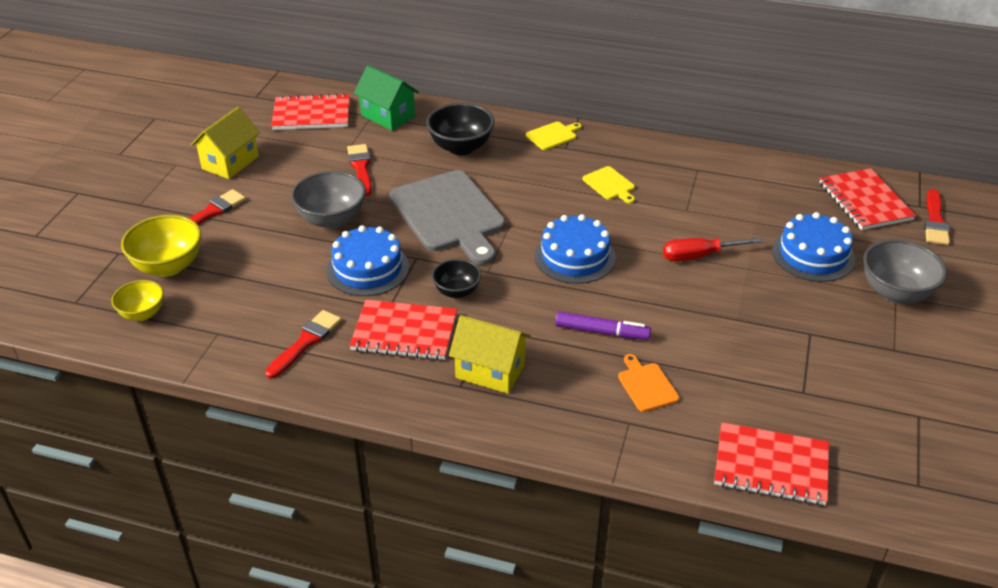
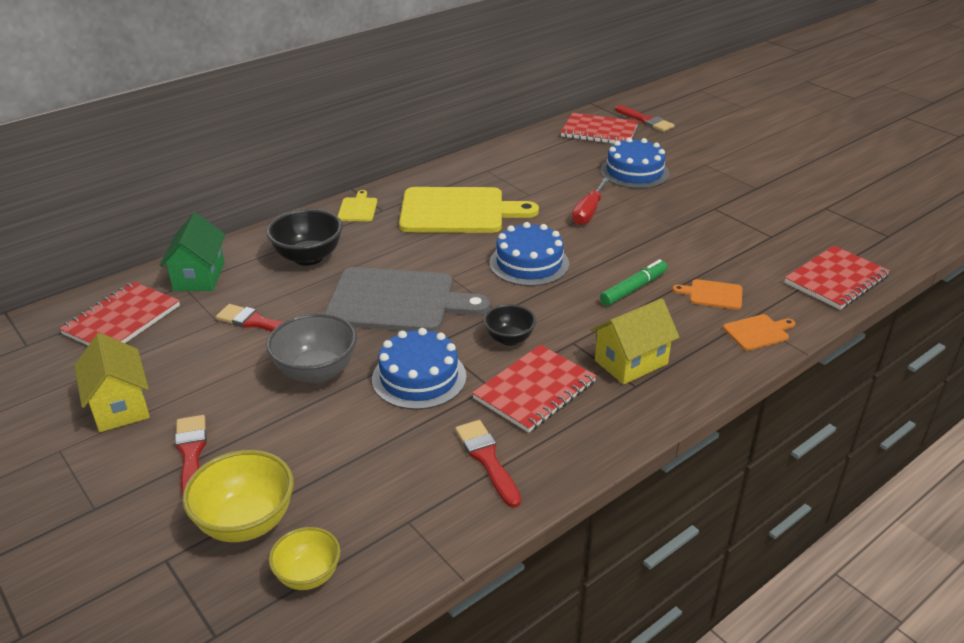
camera: 55 degrees left, 5 degrees down
green house [354,65,419,131] -> green house turned 75 degrees counterclockwise [160,213,225,291]
purple marker [555,311,651,340] -> green marker [600,259,668,306]
yellow cutting board [583,166,635,204] -> yellow cutting board [399,187,539,233], size x2.31
grey bowl [863,239,947,304] -> none
none -> orange cutting board [723,314,795,351]

